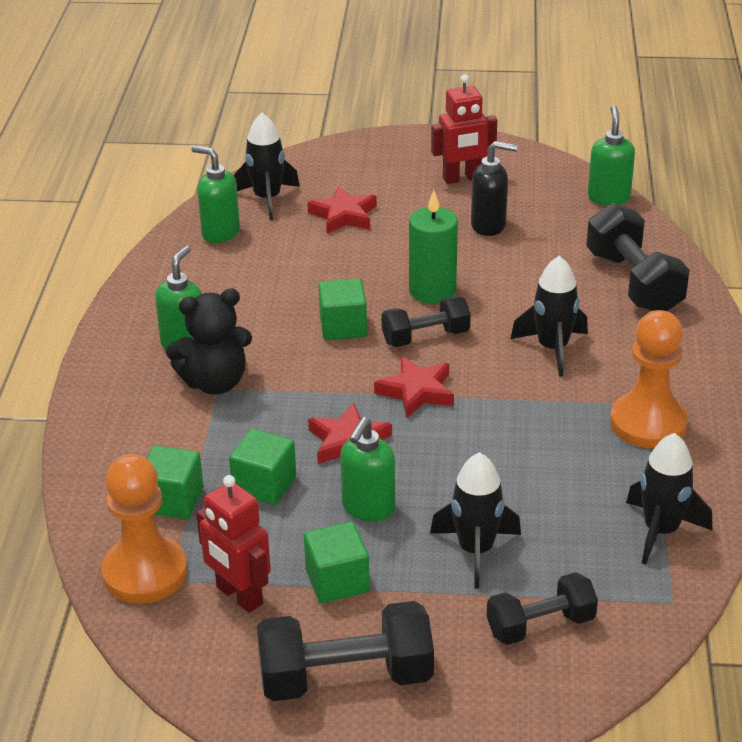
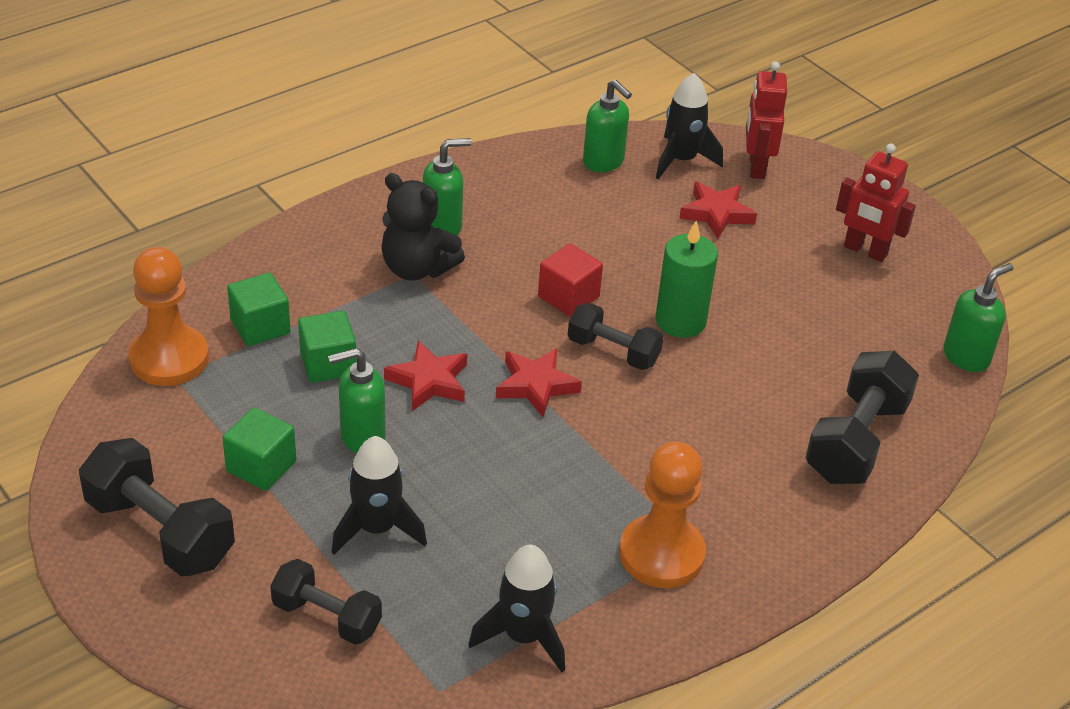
camera: 45 degrees right, 5 degrees up
green soap dispenser [191,145,240,243] -> green soap dispenser turned 150 degrees clockwise [583,79,632,172]
red robot [196,475,271,613] -> red robot moved to [746,61,787,179]
green cube [319,278,367,340] -> red cube [538,243,603,317]
black soap dispenser [471,141,517,236] -> none
black rocket [510,256,588,377] -> none

